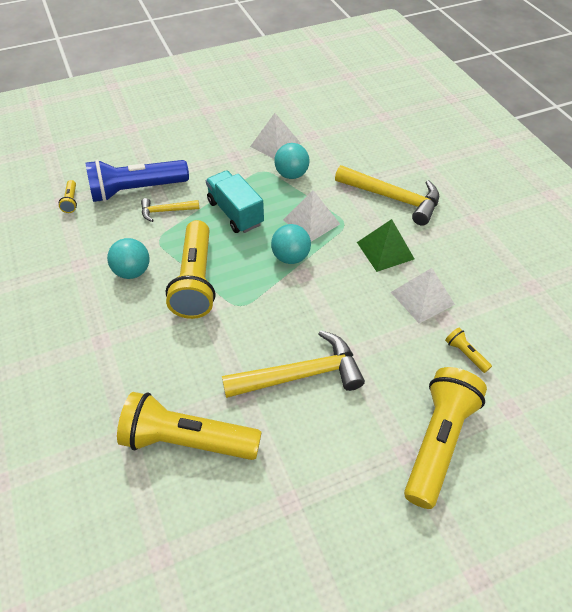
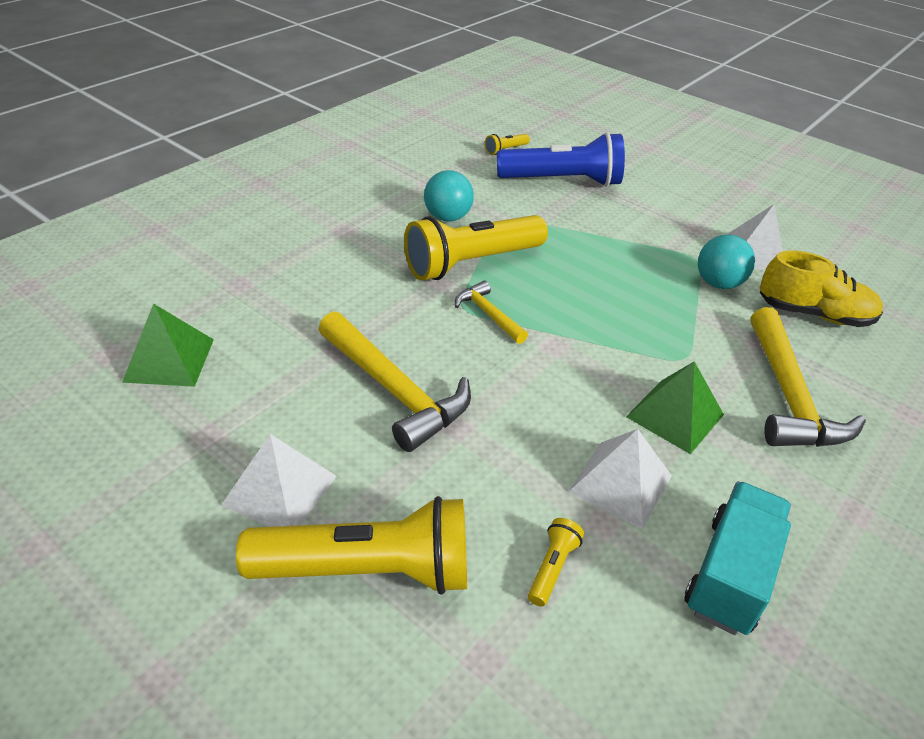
camera: 60 degrees right, 10 degrees down
blue flashlight [86,160,189,202] -> blue flashlight turned 135 degrees clockwise [497,132,625,187]
yellow flashlight [117,392,262,460] -> none
yellow hammer [141,198,199,222] -> yellow hammer moved to [455,281,528,344]
turquoise truck [206,170,264,233] -> turquoise truck moved to [684,481,791,635]
turquoise ball [271,224,311,264] -> none
white pyramid [283,190,340,242] -> white pyramid moved to [221,434,337,527]
none -> green pyramid [122,304,214,387]
none -> yellow shoe [760,250,883,327]

